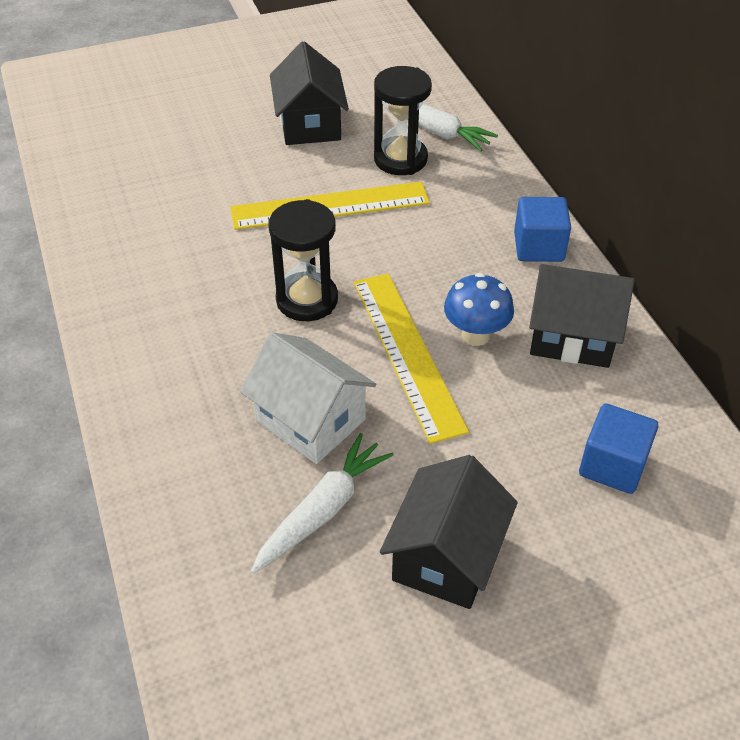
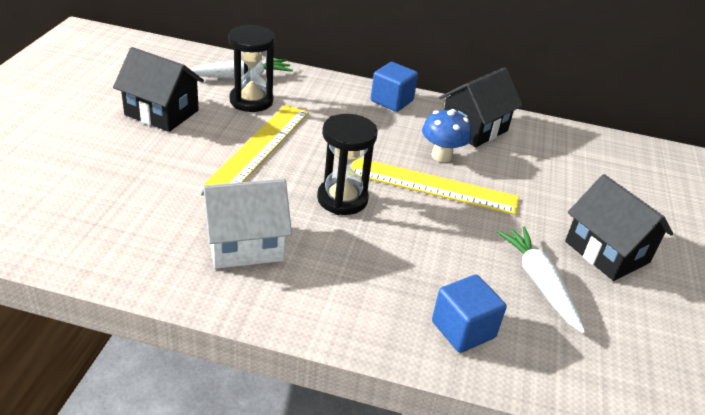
camera: 60 degrees left, 10 degrees down
white house [240,332,376,464] -> white house moved to [201,179,292,269]
blue cube [579,404,658,494] -> blue cube moved to [432,275,506,353]

